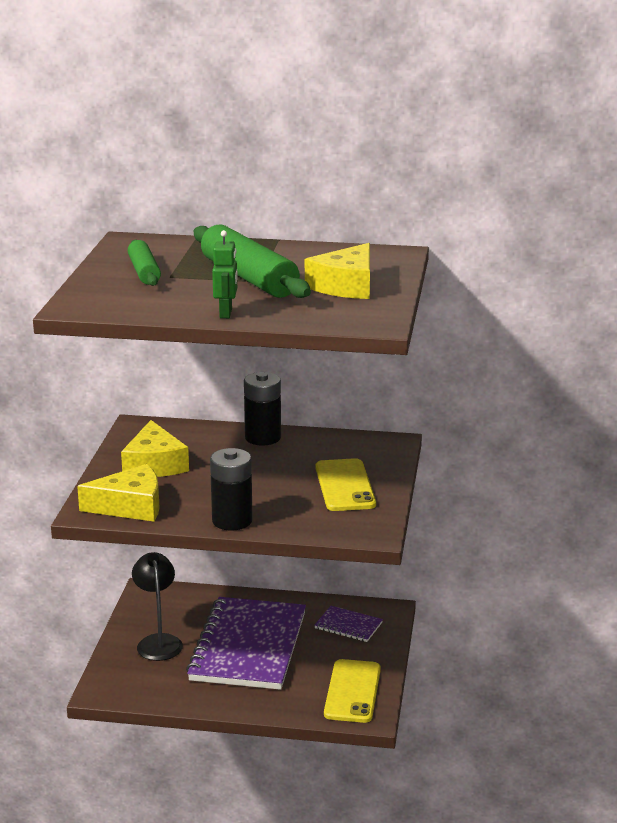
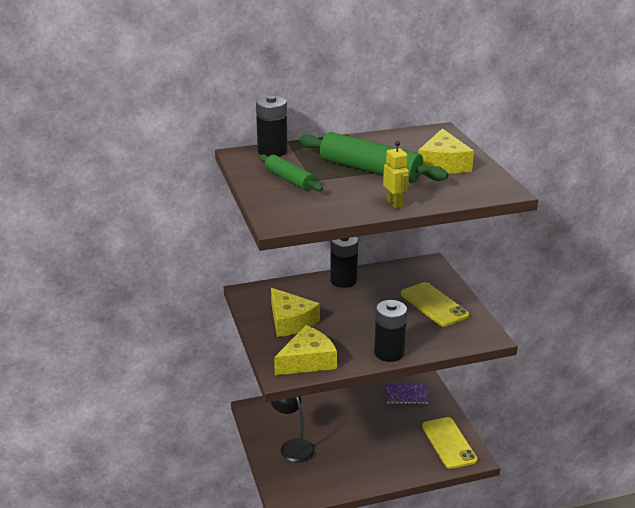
camera: 25 degrees left, 5 degrees up
purple notebook [186,597,306,690] -> none
green robot [212,230,238,318] -> yellow robot [383,141,409,209]
none -> black battery [256,95,288,157]

